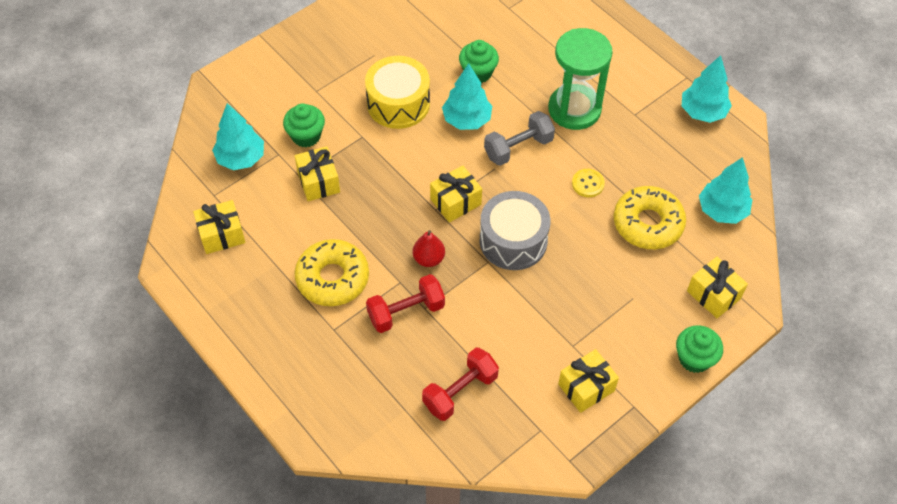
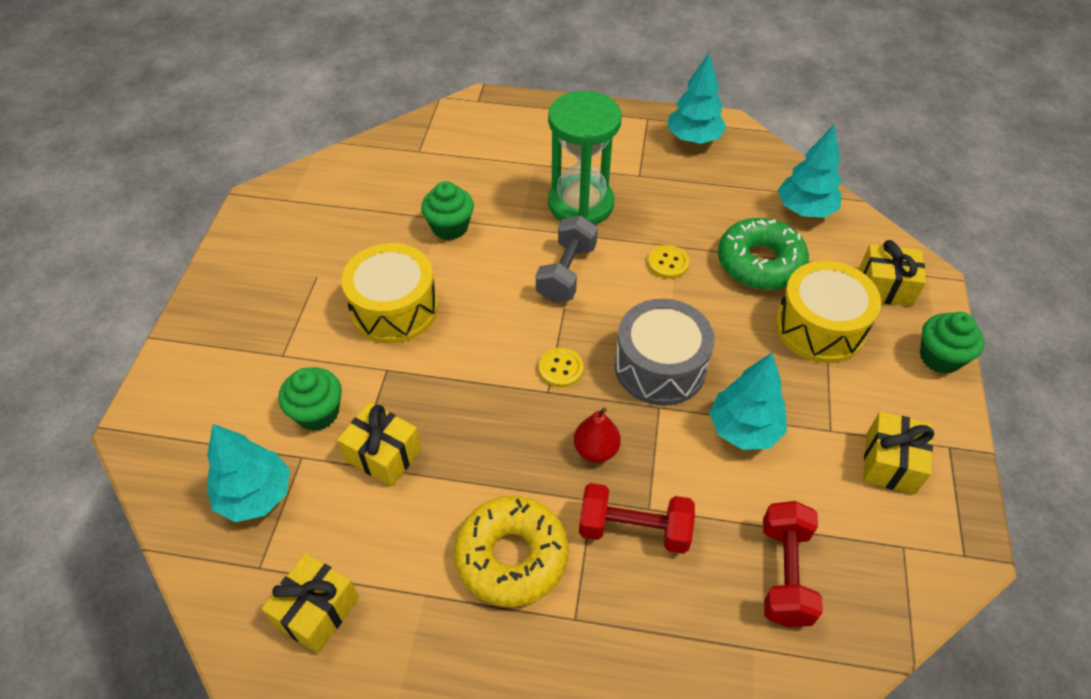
camera: 40 degrees left, 5 degrees down
red dumbbell [366,274,445,333] -> red dumbbell turned 75 degrees clockwise [579,483,695,554]
yellow gift [430,166,482,223] -> yellow button [539,348,584,388]
turquoise tree [442,63,492,130] -> turquoise tree moved to [709,353,787,450]
yellow donut [614,186,686,249] -> green donut [718,218,809,290]
none -> yellow drum [775,261,881,363]

